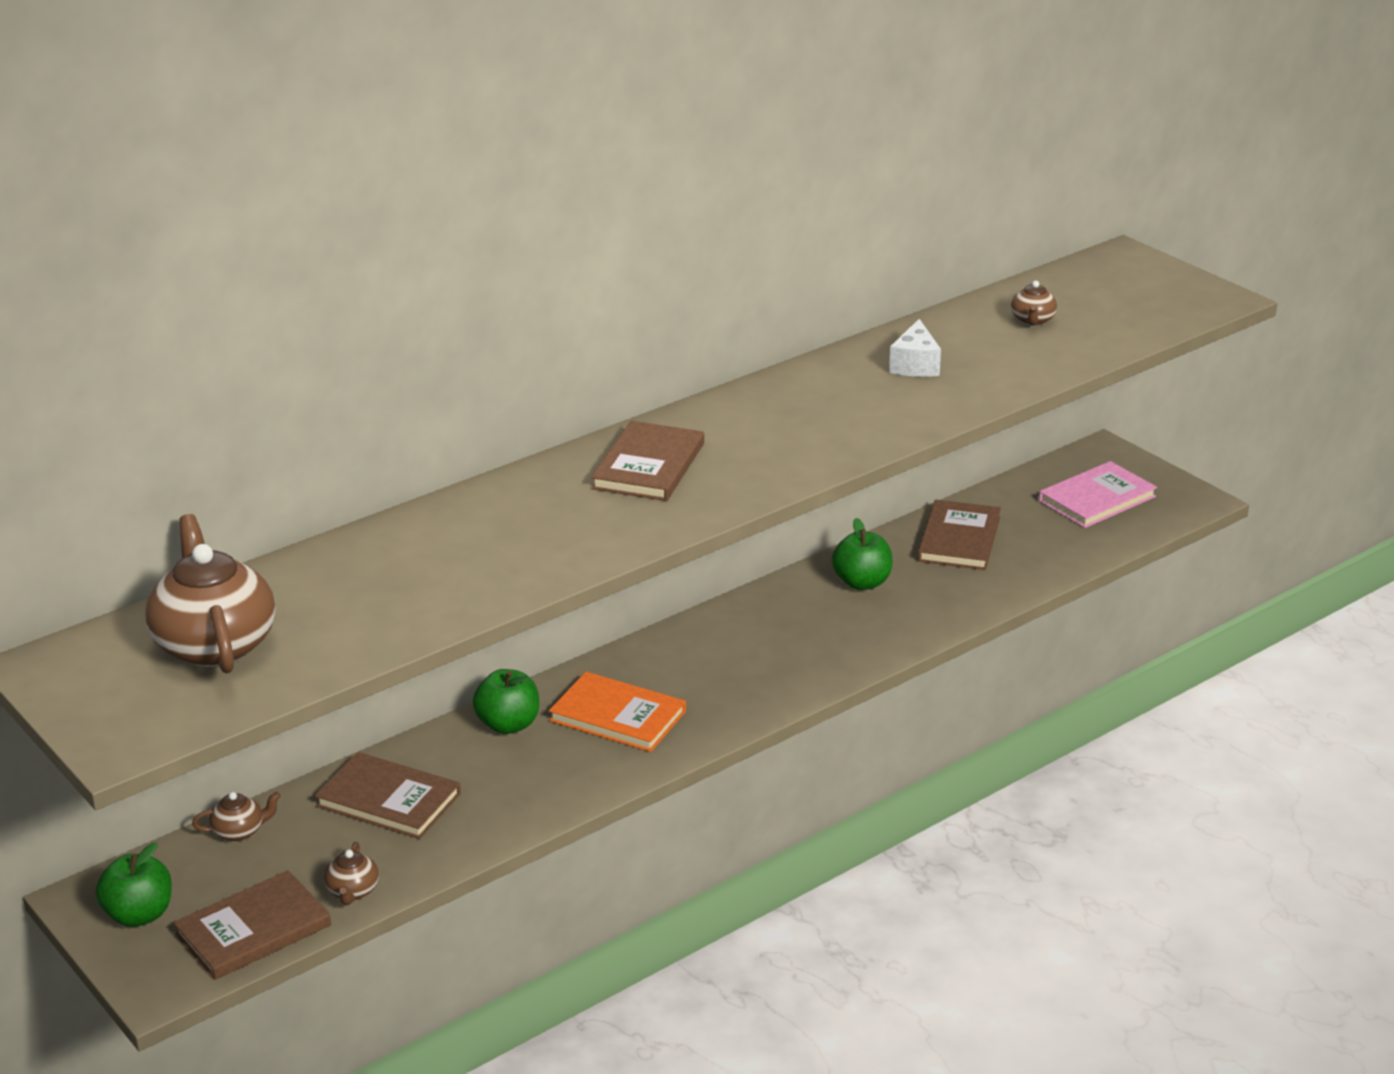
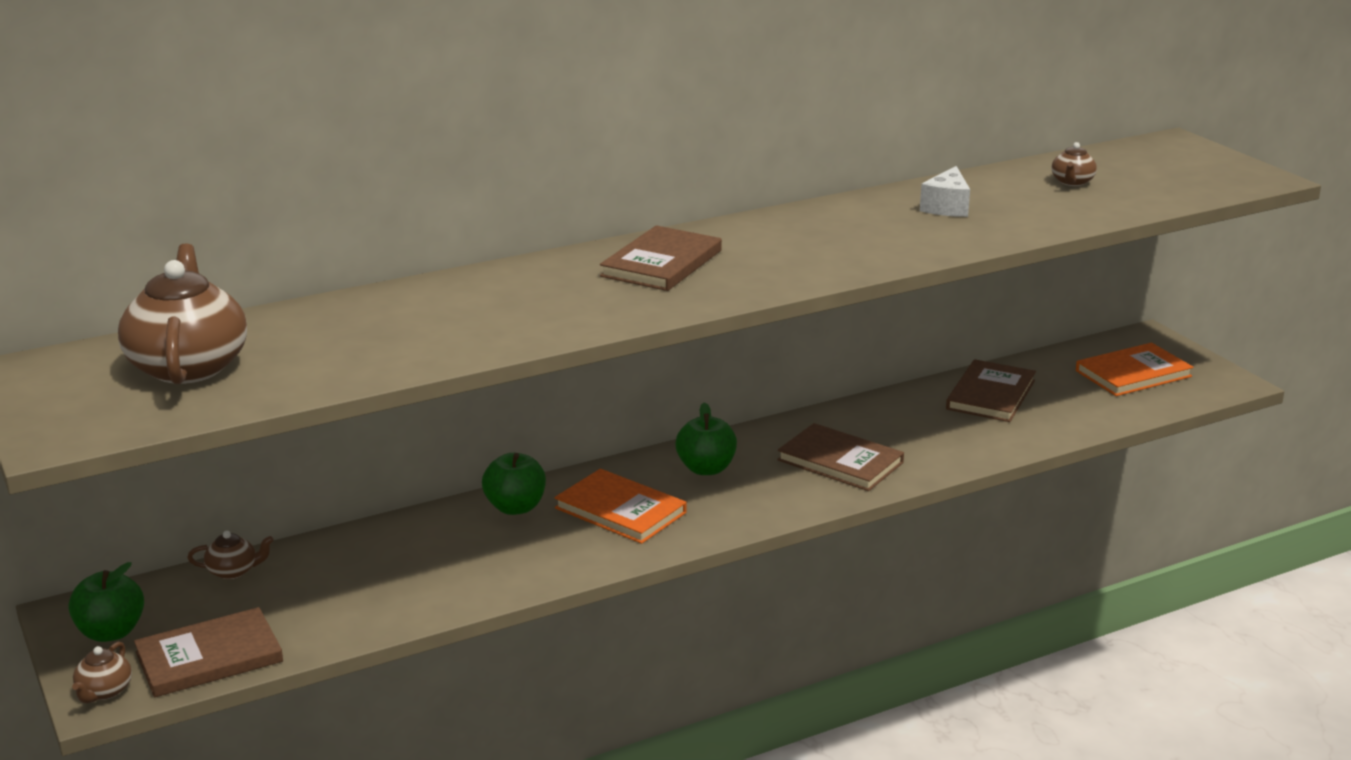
camera: 10 degrees right, 5 degrees down
brown book [315,752,461,839] -> brown book moved to [777,423,904,491]
brown teapot [324,842,379,905] -> brown teapot moved to [72,642,132,703]
green apple [832,518,892,590] -> green apple moved to [676,402,737,475]
pink book [1039,461,1157,528] -> orange book [1076,343,1193,396]

